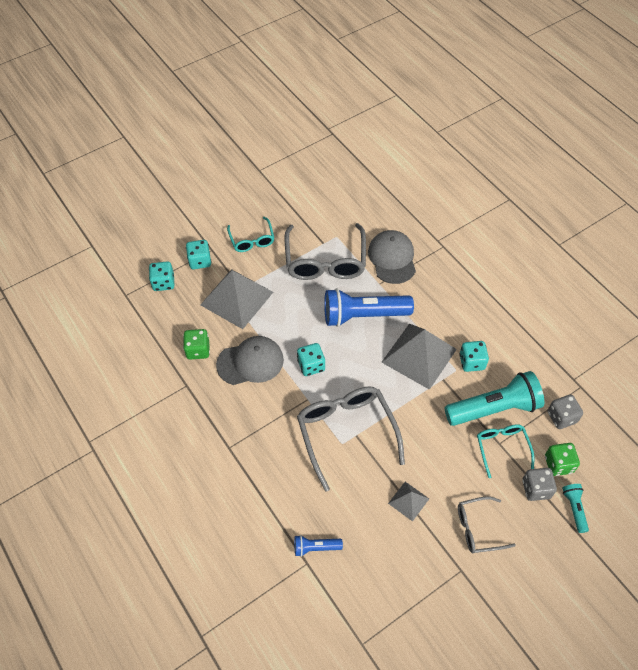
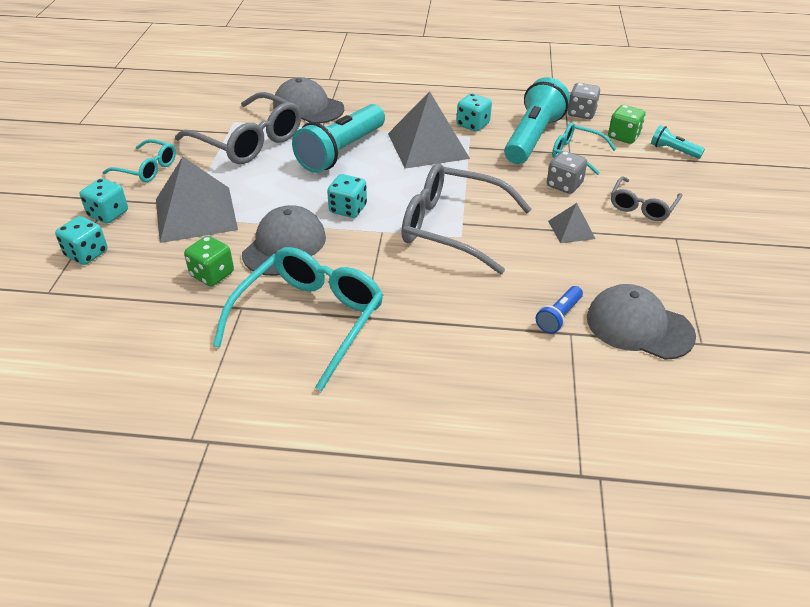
camera: 50 degrees left, 15 degrees down
blue flashlight [324,288,414,327] -> turquoise flashlight [292,104,385,173]
grey dice [522,468,557,501] -> grey dice moved to [547,151,587,194]
none -> turquoise glasses [213,247,383,392]
none -> grey cap [587,284,696,360]

